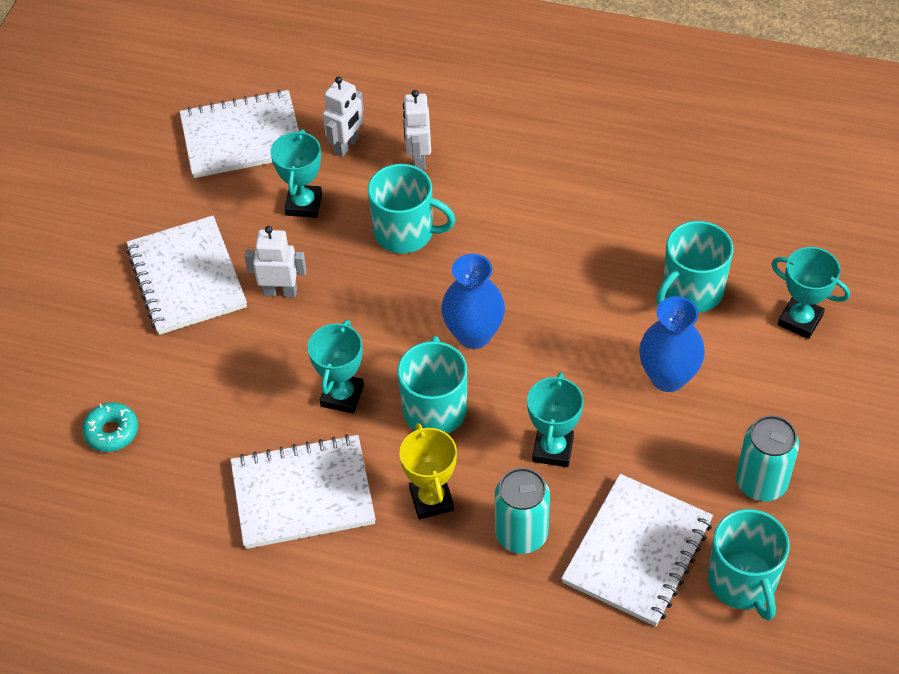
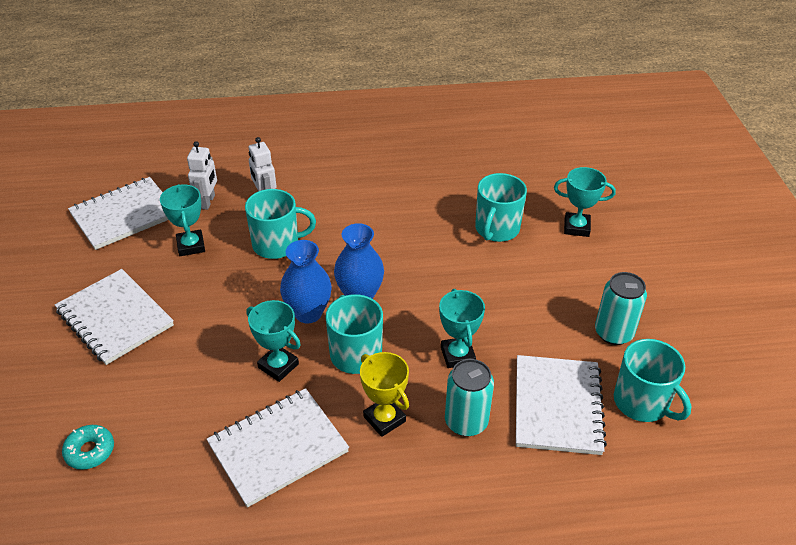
camera: 25 degrees left, 10 degrees down
white robot [244,226,306,297] -> none
turquoise trophy [308,320,364,414] -> turquoise trophy turned 45 degrees counterclockwise [246,300,301,382]
blue vase [639,296,705,392] -> blue vase moved to [280,240,332,323]

